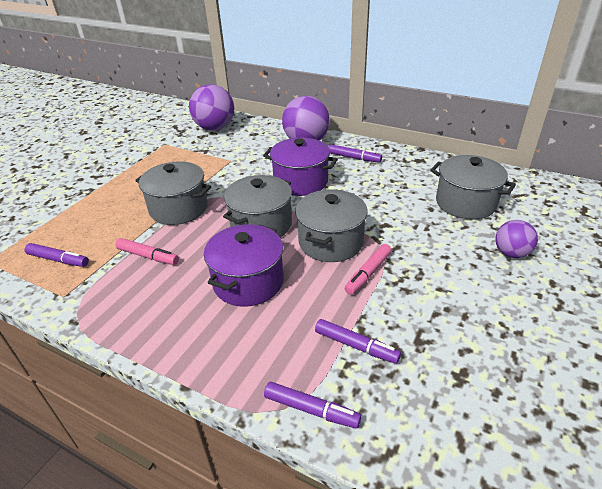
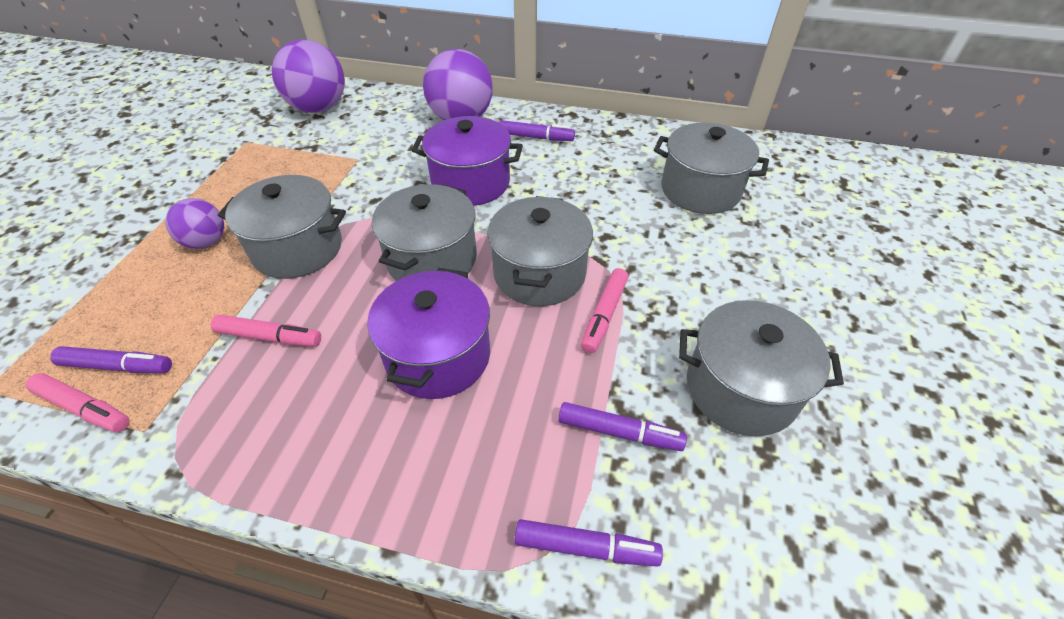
camera: 15 degrees left, 10 degrees up
purple ball [495,220,538,258] -> purple ball moved to [165,198,224,249]
none -> pink marker [26,373,130,432]
none -> grey pot [679,300,844,436]

